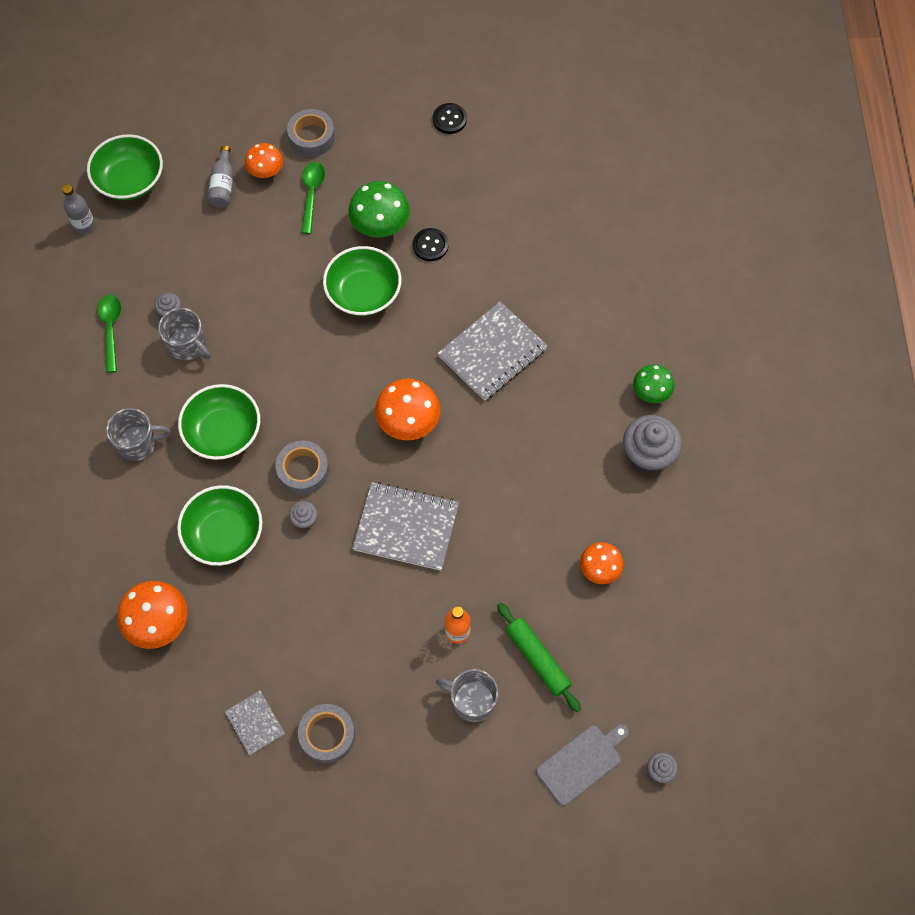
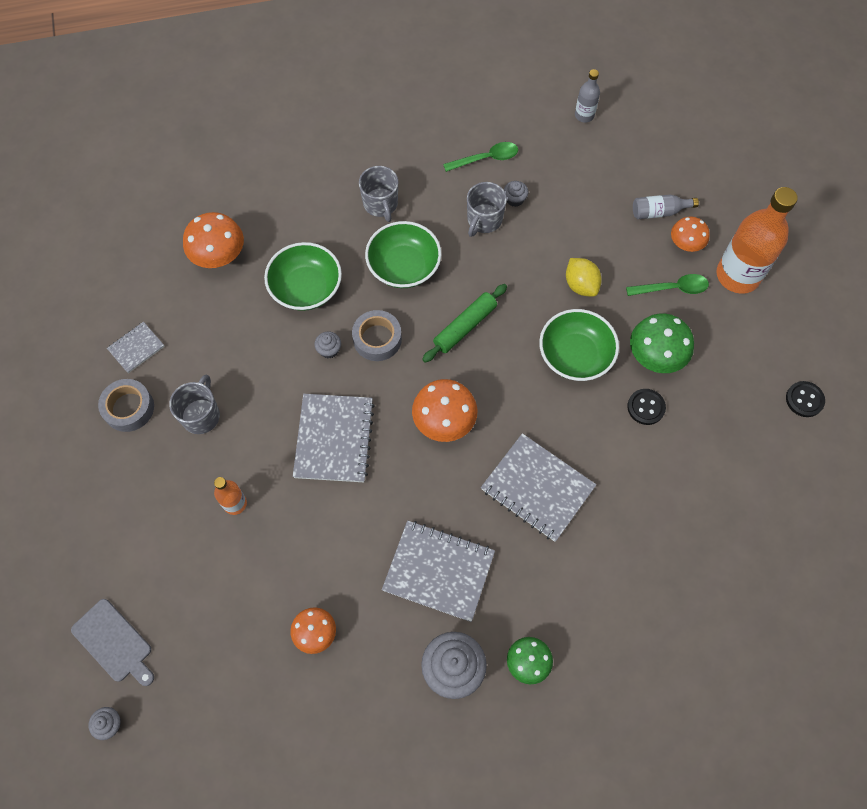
camera: 80 degrees right, 0 degrees up
green bowl [87,134,163,200] -> none
grey tape [287,109,335,157] -> orange bottle [717,187,798,294]
grey mug [436,669,498,722] -> grey mug moved to [169,375,220,434]
green rolling pin [497,603,581,712] -> green rolling pin moved to [422,284,507,362]
none -> grey notebook [382,521,495,622]
none -> yellow lemon [566,258,602,297]

